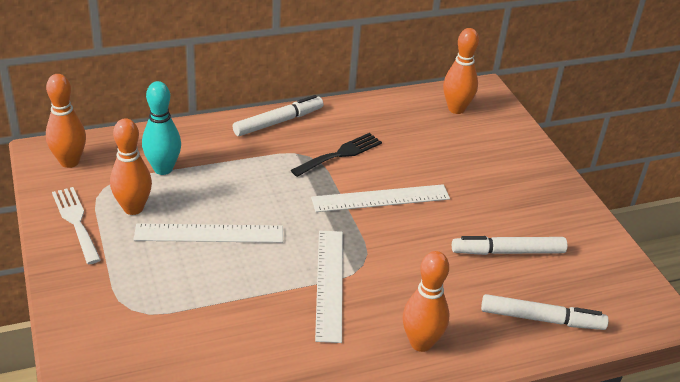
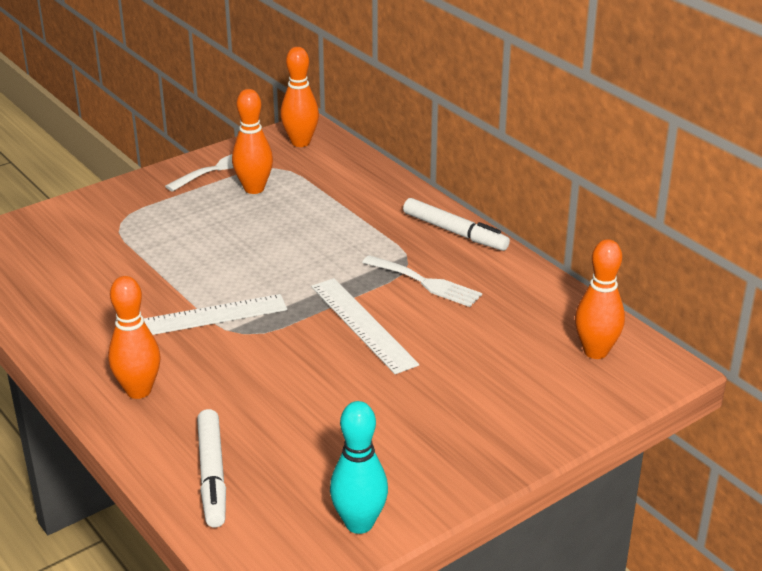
camera: 75 degrees right, 5 degrees down
white ruler [133,224,283,243] -> none
turquoise bowling pin [142,81,181,175] -> turquoise bowling pin moved to [330,401,388,534]
black fork [291,133,382,177] -> white fork [362,255,482,307]
white marker [452,236,567,255] -> none

